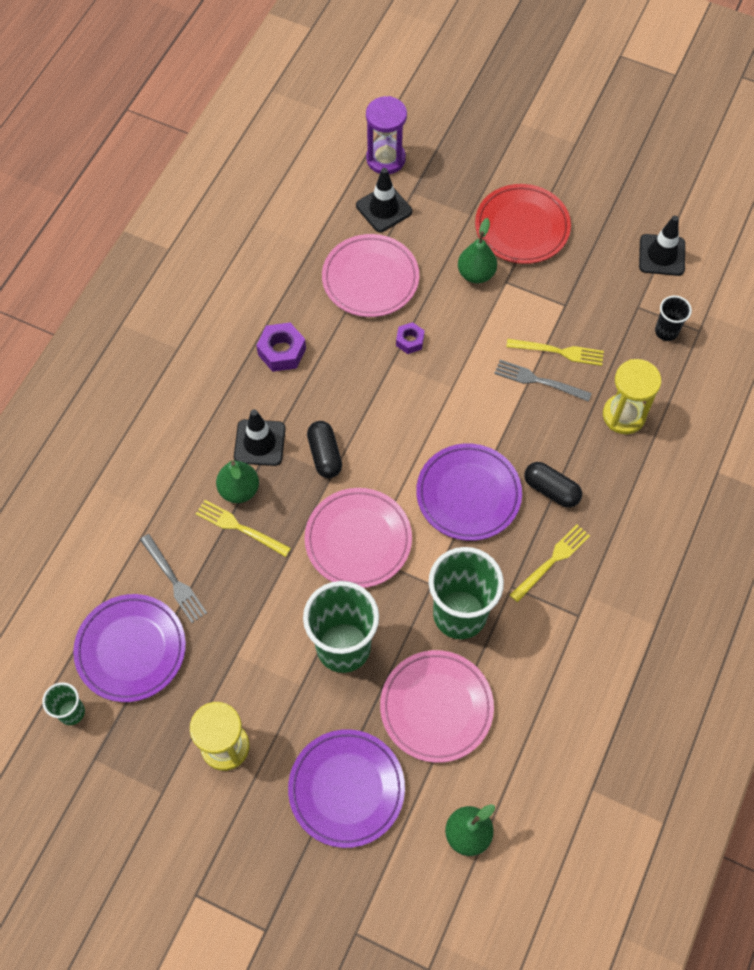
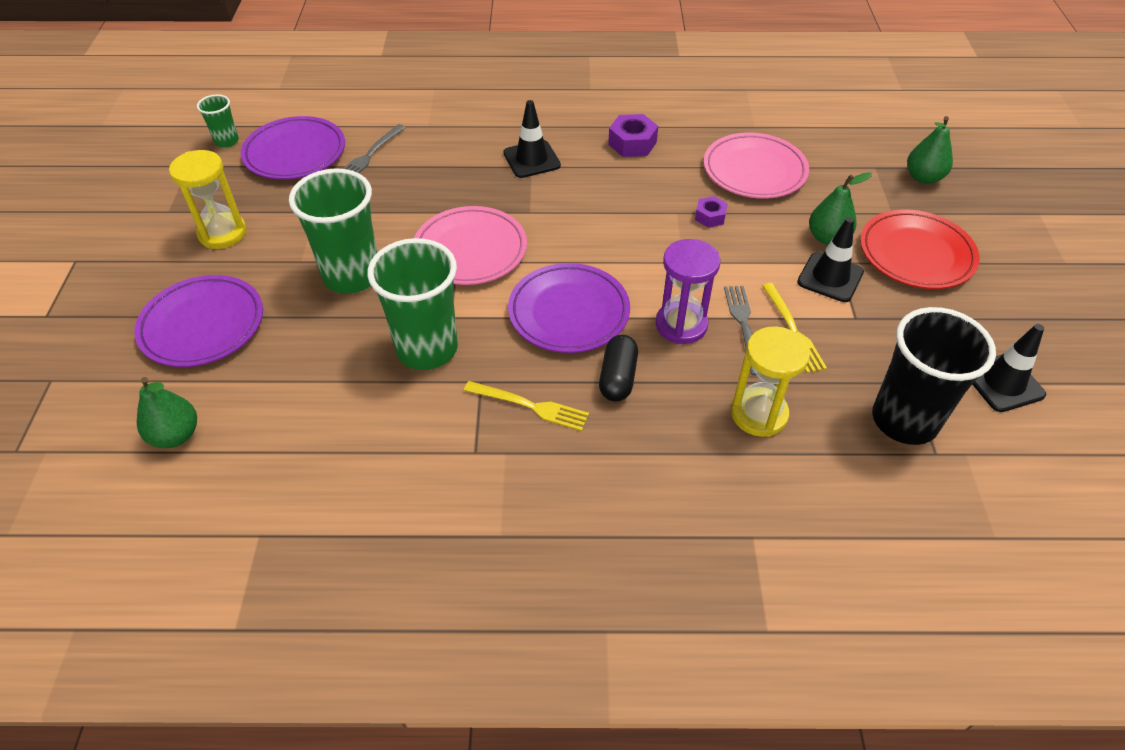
camera: 65 degrees right, 15 degrees down
yellow fork [196,500,291,557] -> none
green pear [216,460,259,503] -> green pear moved to [907,116,953,184]
black capsule [307,421,342,478] -> none
black traffic cone [356,168,412,232] -> black traffic cone moved to [797,217,864,302]
purple hourglass [366,96,407,174] -> purple hourglass moved to [656,239,720,344]
pink plate [380,650,494,763] -> none
black cup [655,296,692,341] -> black cup [872,307,996,445], size x2.06

